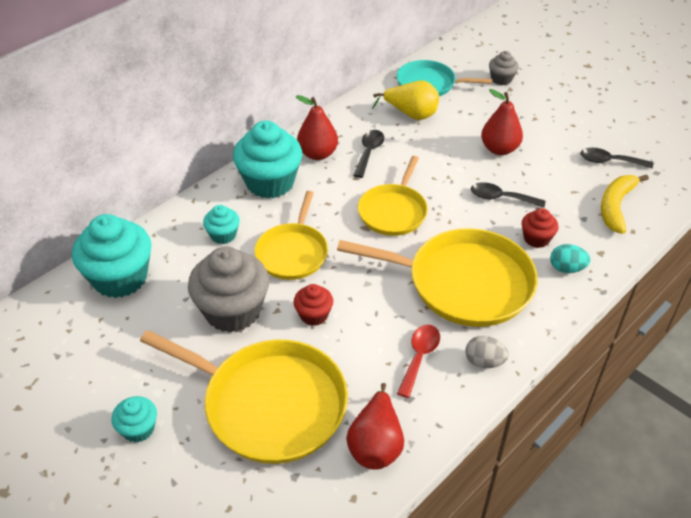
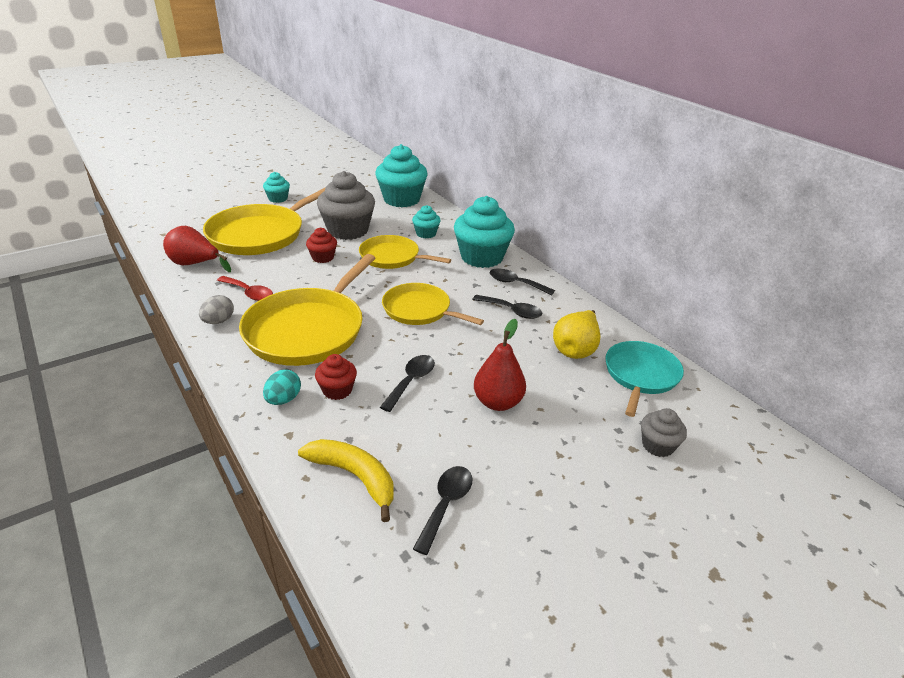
camera: 100 degrees right, 10 degrees down
red pear [296,95,338,160] -> black spoon [489,268,555,295]

